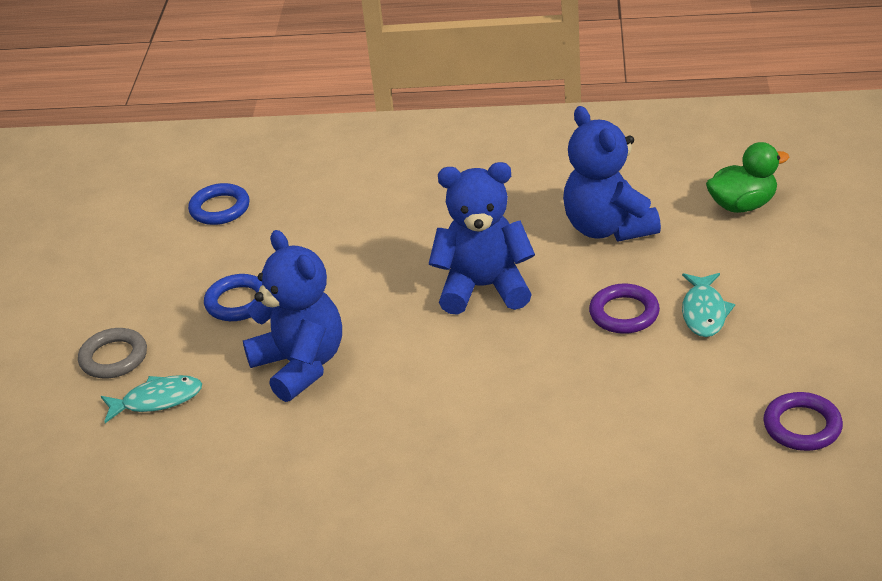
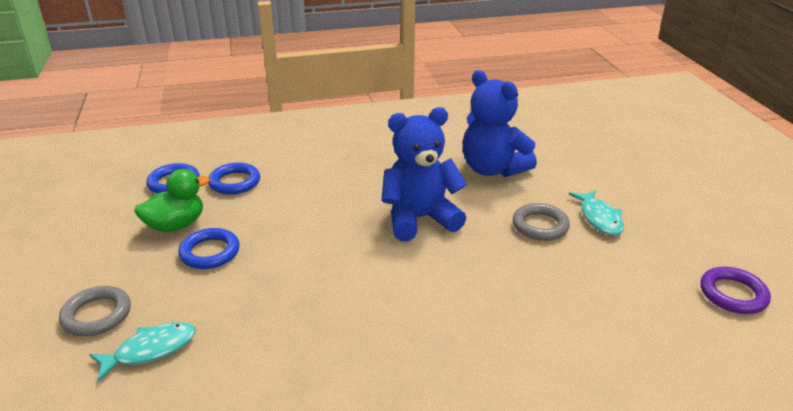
camera: 20 degrees left, 5 degrees down
blue teddy bear [243,230,342,402] -> none
purple ring [589,283,660,334] -> grey ring [513,203,570,241]
green duck [706,142,789,213] -> green duck moved to [134,169,210,232]
none -> blue ring [208,163,260,195]

